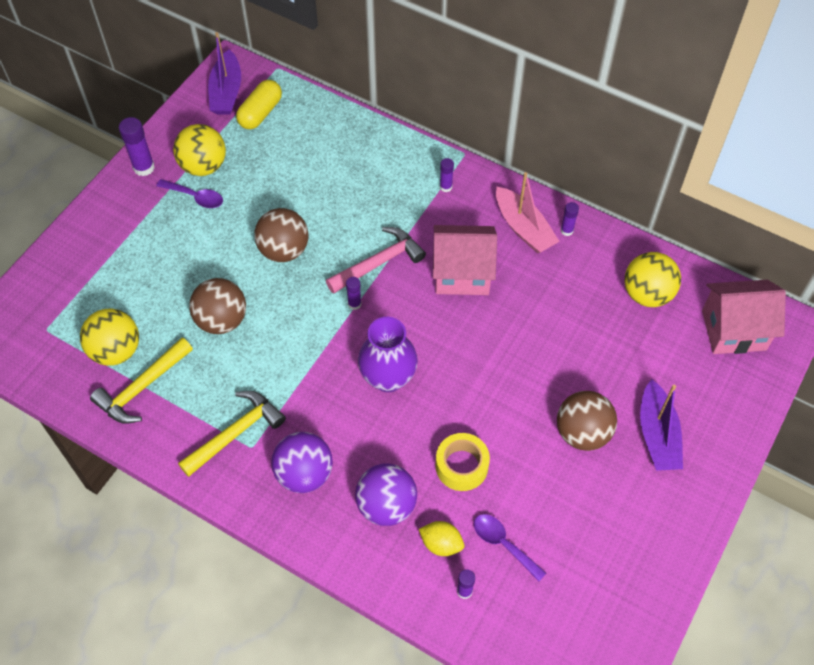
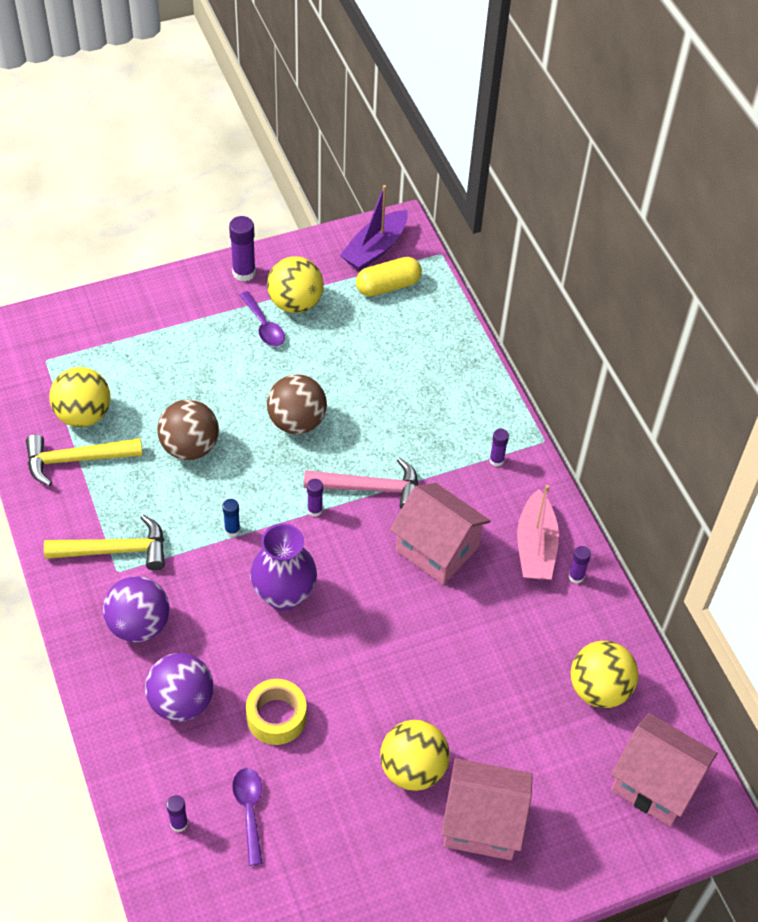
camera: 35 degrees right, 5 degrees down
yellow lemon [419,521,464,556] -> none
brown ball [557,391,617,451] -> yellow ball [380,720,450,791]
purple boat [640,379,683,471] -> pink house [441,758,533,860]
none -> blue glue stick [222,499,240,537]

